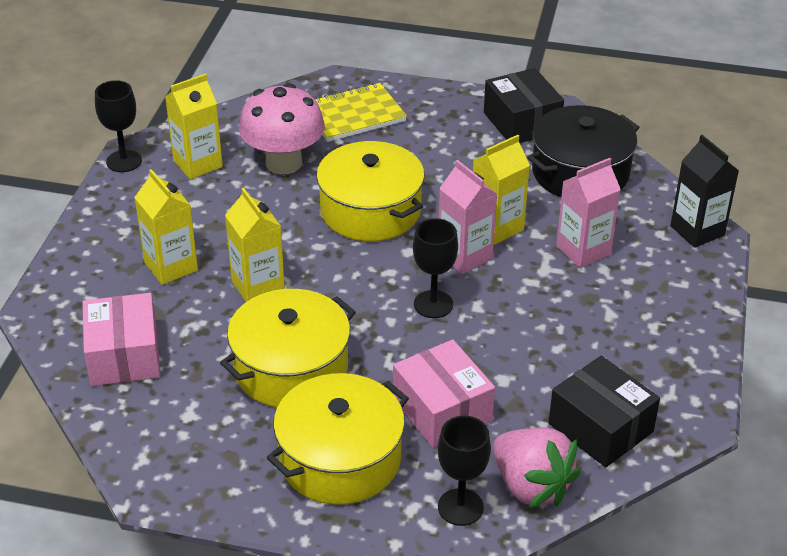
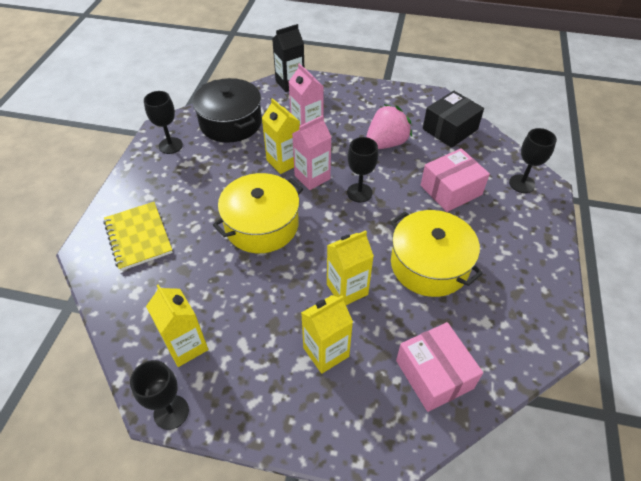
camera: 90 degrees left, 10 degrees up
pink box [82,293,161,386] -> pink box turned 75 degrees clockwise [396,322,483,412]
pink mushroom [239,83,325,174] -> none
yellow pot [267,373,409,505] -> none
black box [484,68,564,143] -> black goblet [144,91,183,154]
pink strawberry [493,428,580,509] -> pink strawberry moved to [366,104,412,149]

